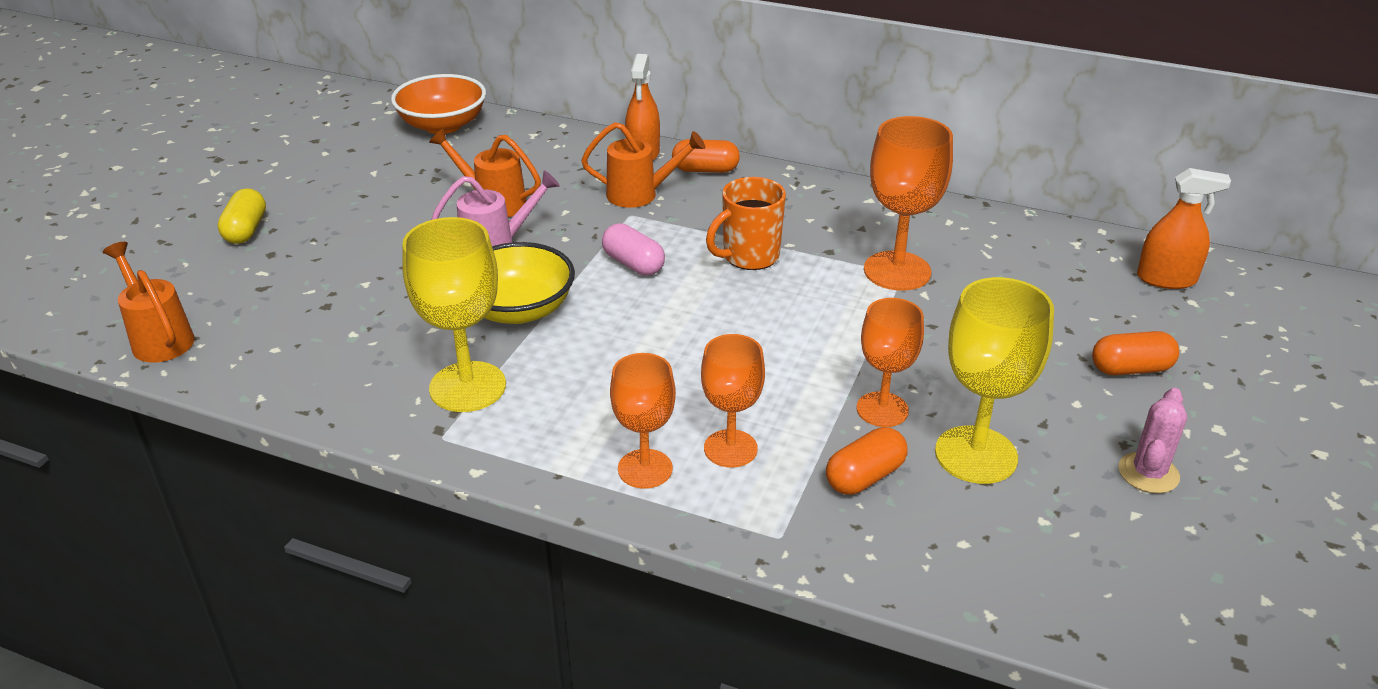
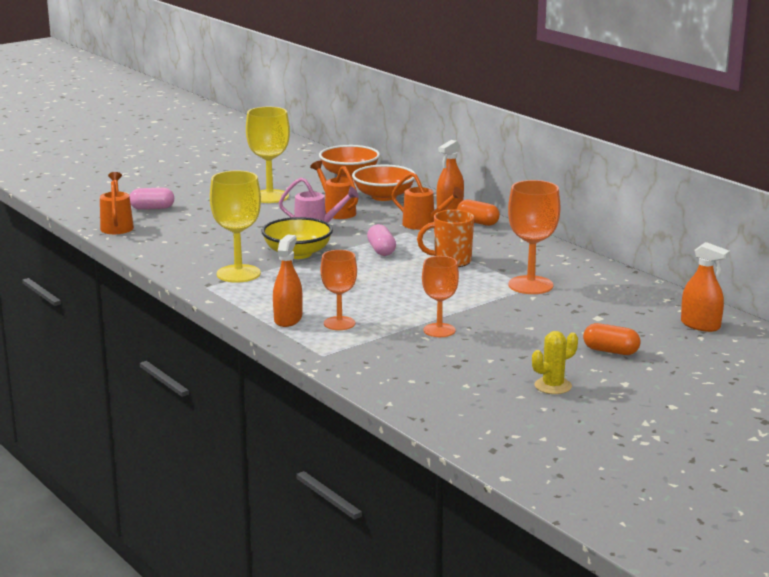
camera: 30 degrees right, 15 degrees down
yellow capsule [218,188,266,244] -> none
orange goblet [610,353,676,489] -> orange spray bottle [273,234,302,327]
orange capsule [826,427,908,495] -> none
yellow goblet [935,277,1054,484] -> yellow goblet moved to [246,107,290,203]
pink cactus [1119,388,1187,493] -> yellow cactus [532,331,578,394]
none -> pink capsule [130,188,174,210]
none -> orange bowl [352,165,416,201]

